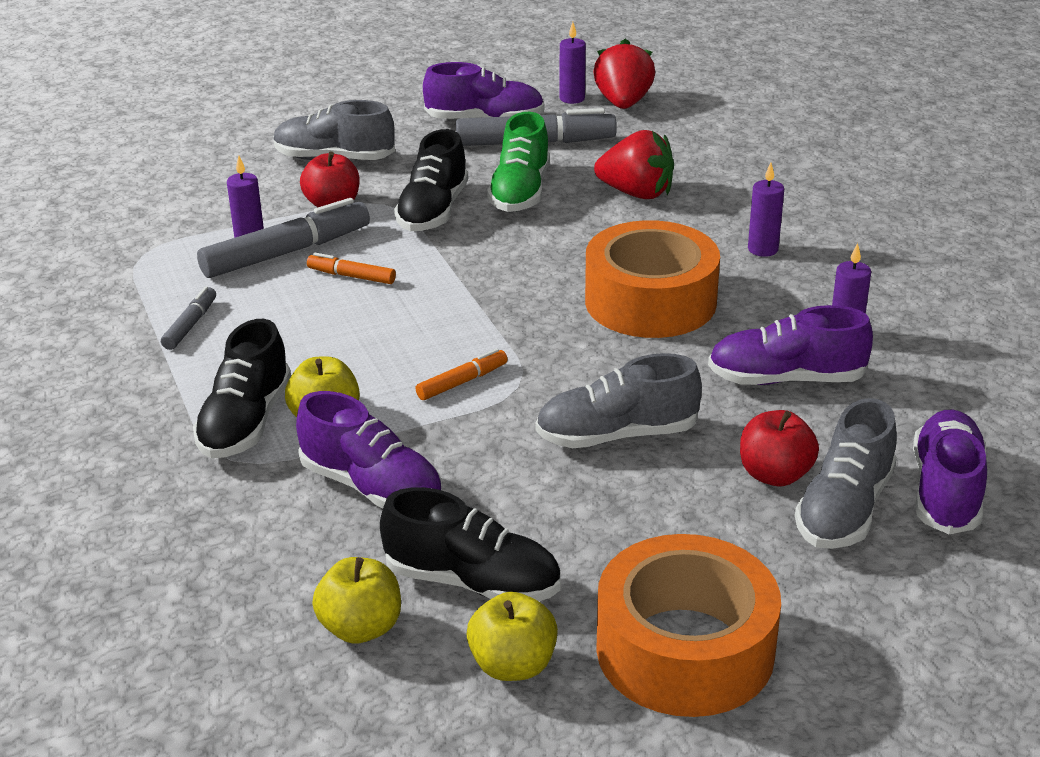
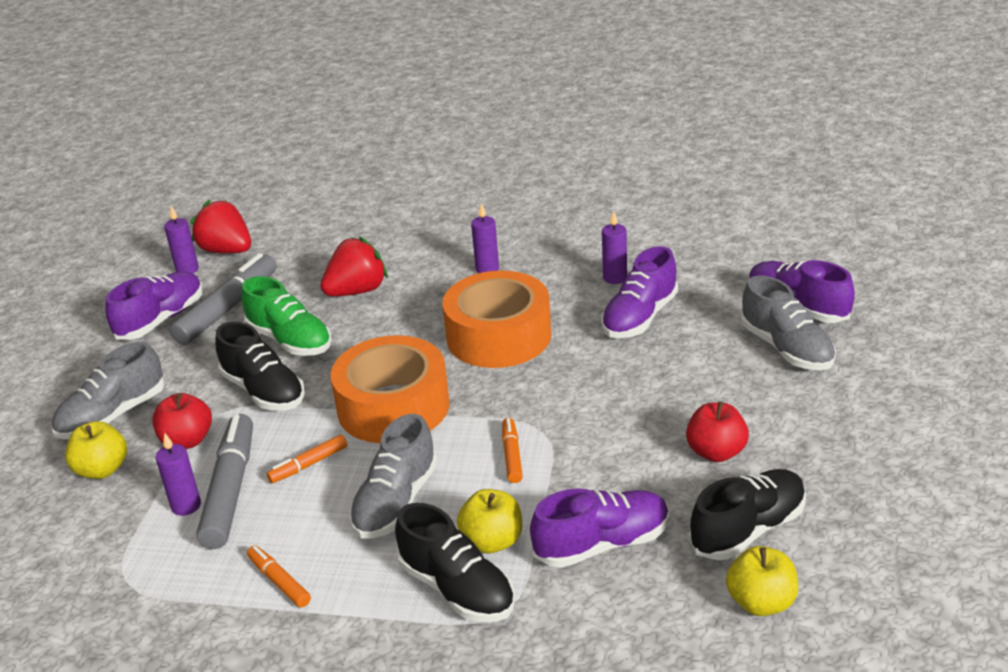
camera: 55 degrees left, 0 degrees up
grey marker [161,286,216,350] -> orange marker [247,546,311,607]
yellow apple [466,592,558,681] -> yellow apple moved to [65,421,127,479]
grey shoe [535,353,702,448] -> grey shoe moved to [349,414,438,539]
orange tape [596,534,781,717] -> orange tape moved to [331,335,450,443]
red apple [740,410,819,486] -> red apple moved to [686,401,749,462]

